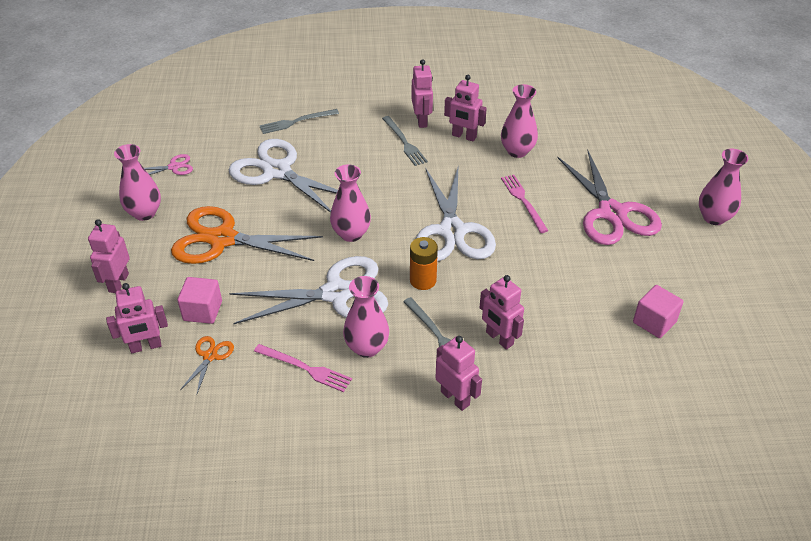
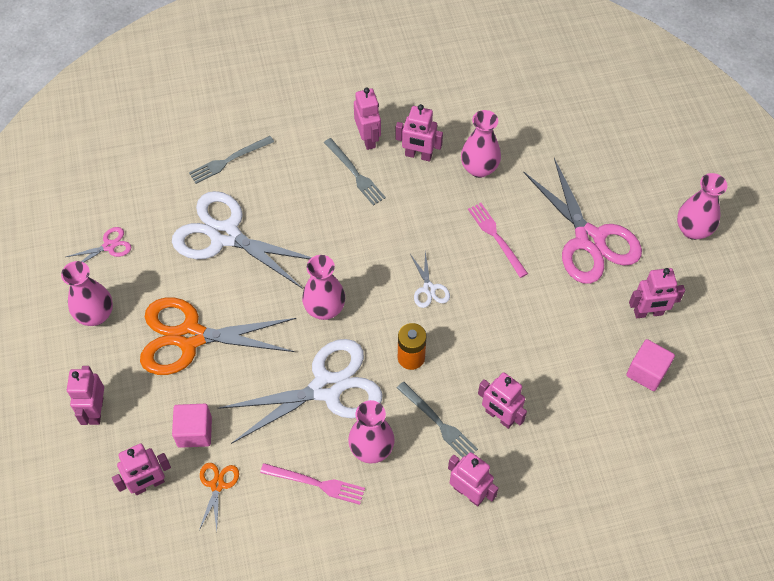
camera: 10 degrees left, 15 degrees up
white scissors [416,168,496,262] -> white scissors [410,251,450,308], size x0.43
none -> pink robot [629,268,685,318]

